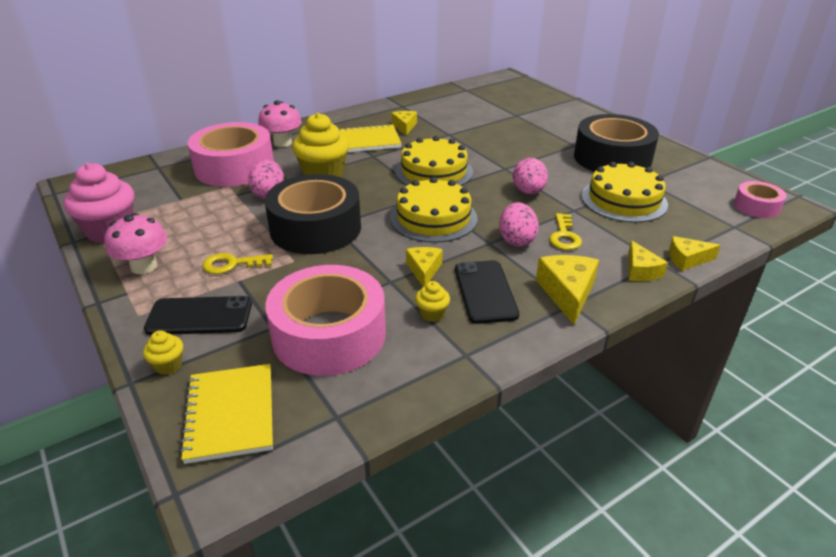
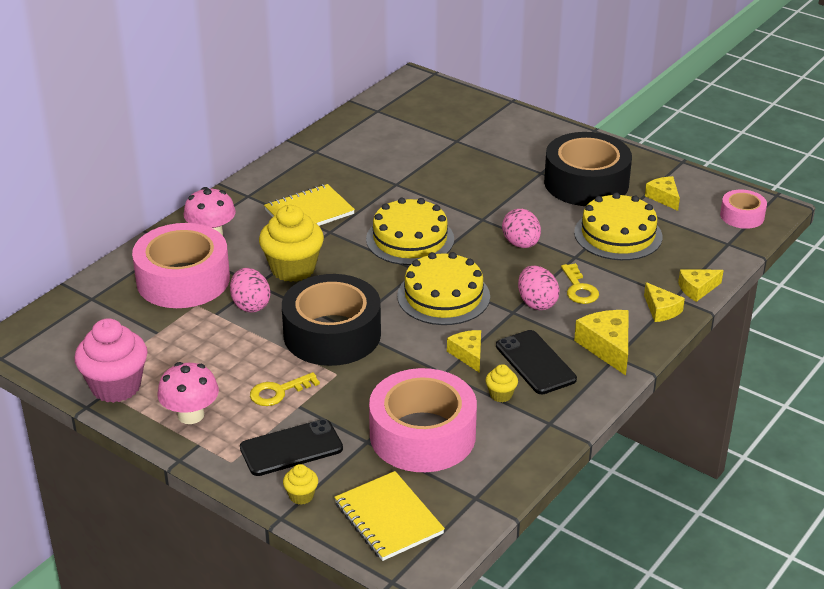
camera: 20 degrees left, 0 degrees up
yellow cheese [391,111,417,135] -> yellow cheese moved to [645,176,680,211]

